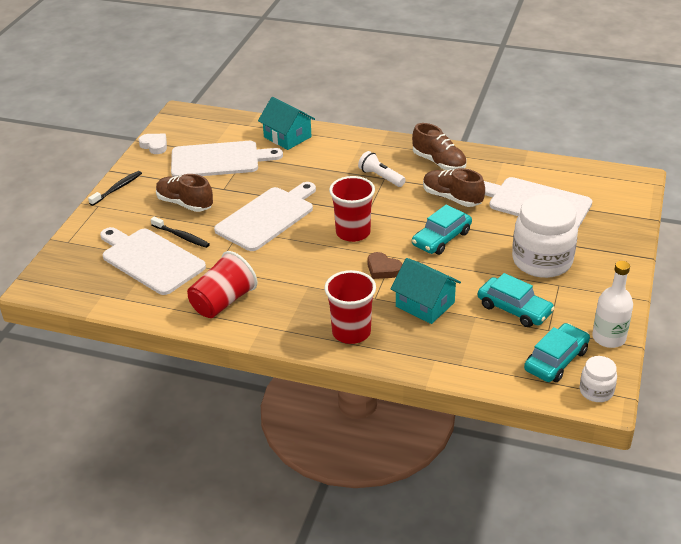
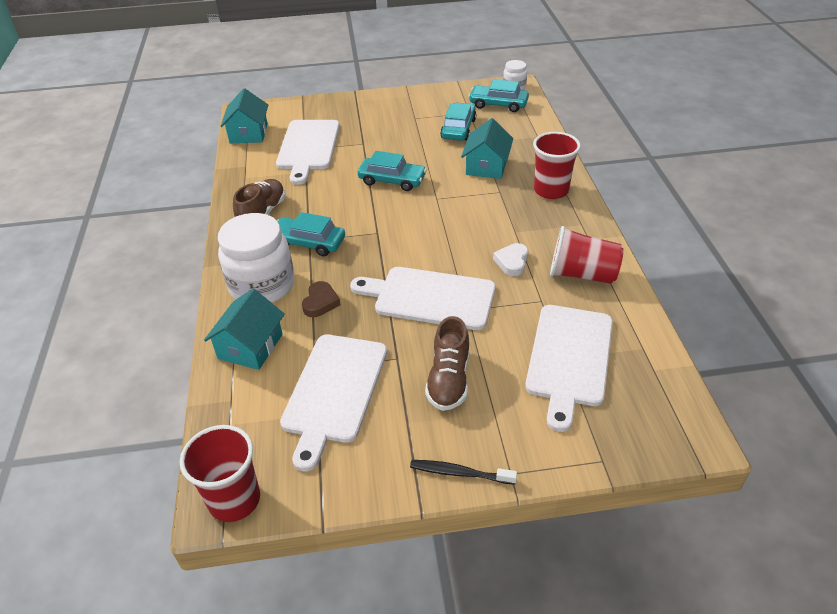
camera: 115 degrees left, 5 degrees up
white heart [138,134,167,154] -> white heart moved to [493,243,529,276]
black toothbrush [150,217,210,248] -> none
white cutting board [171,141,283,177] -> white cutting board turned 135 degrees counterclockwise [280,335,387,471]
red cup [329,176,375,242] -> red cup moved to [180,425,260,522]
white flashlight [358,151,406,187] -> turquoise car [277,212,345,256]
brown heart [368,252,402,279] -> brown heart moved to [302,281,341,317]
brown shoe [423,168,485,207] -> none
white jar [512,195,578,278] -> white jar moved to [218,213,294,303]
white bottle [592,261,633,348] -> none
none -> turquoise house [220,88,268,143]

